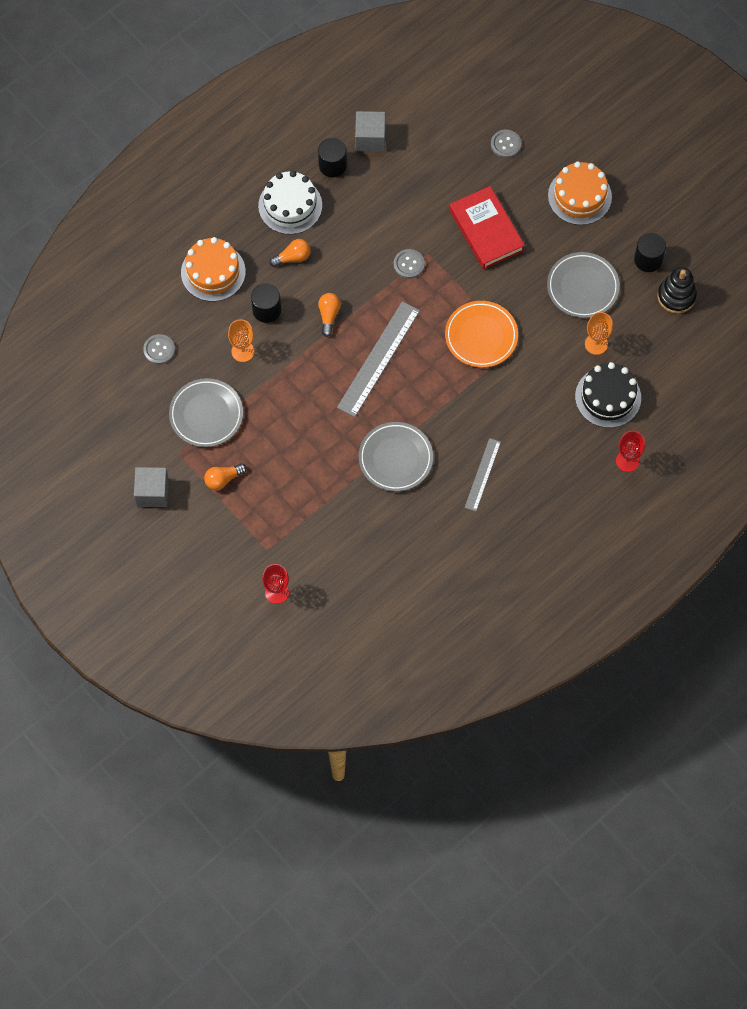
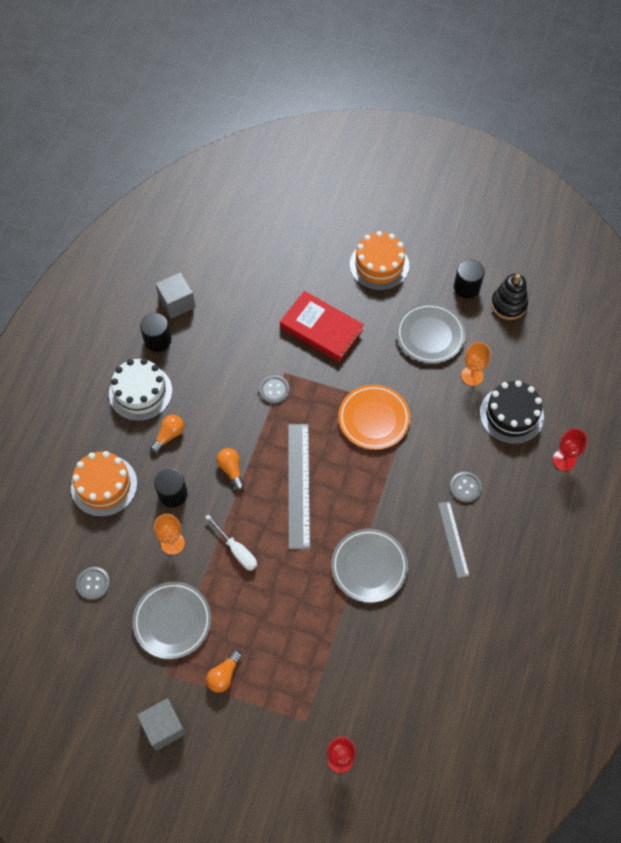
camera: 30 degrees left, 5 degrees down
grey button [491,129,521,158] -> grey button moved to [450,472,482,503]
none -> white screwdriver [205,514,257,571]

